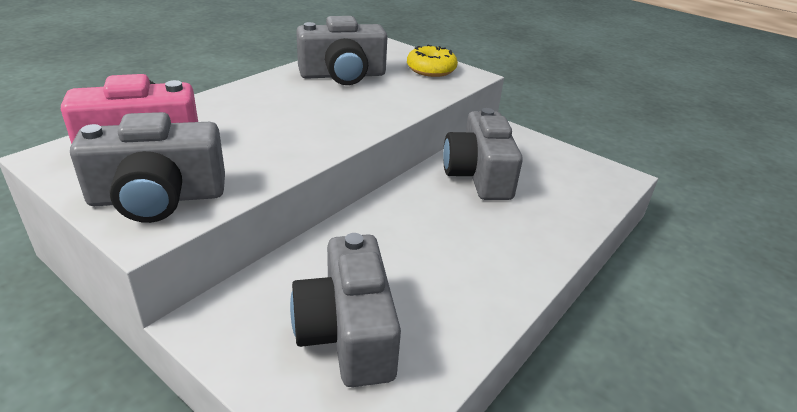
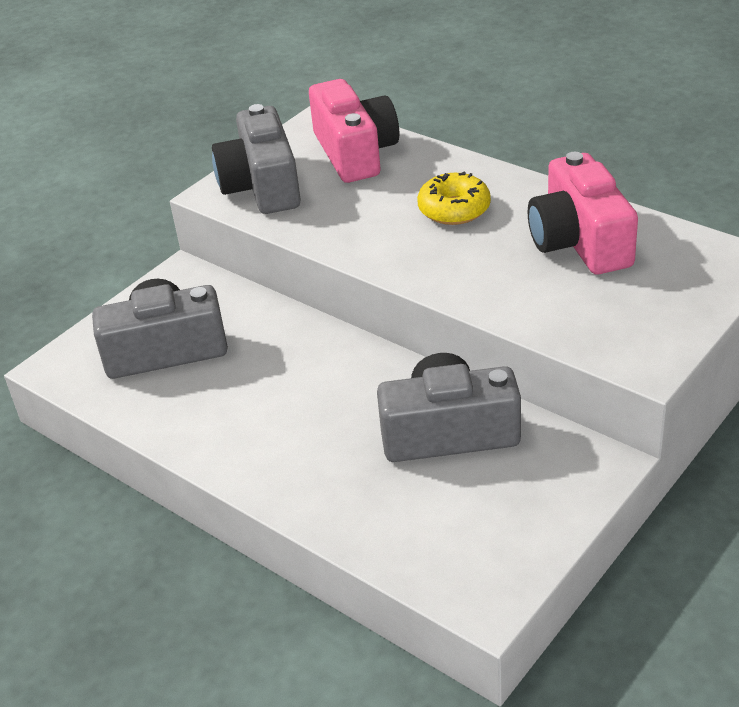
camera: 95 degrees right, 5 degrees up
grey camera [296,16,387,85] -> pink camera [528,152,638,274]
yellow donut [407,45,458,77] -> yellow donut moved to [417,172,491,225]

